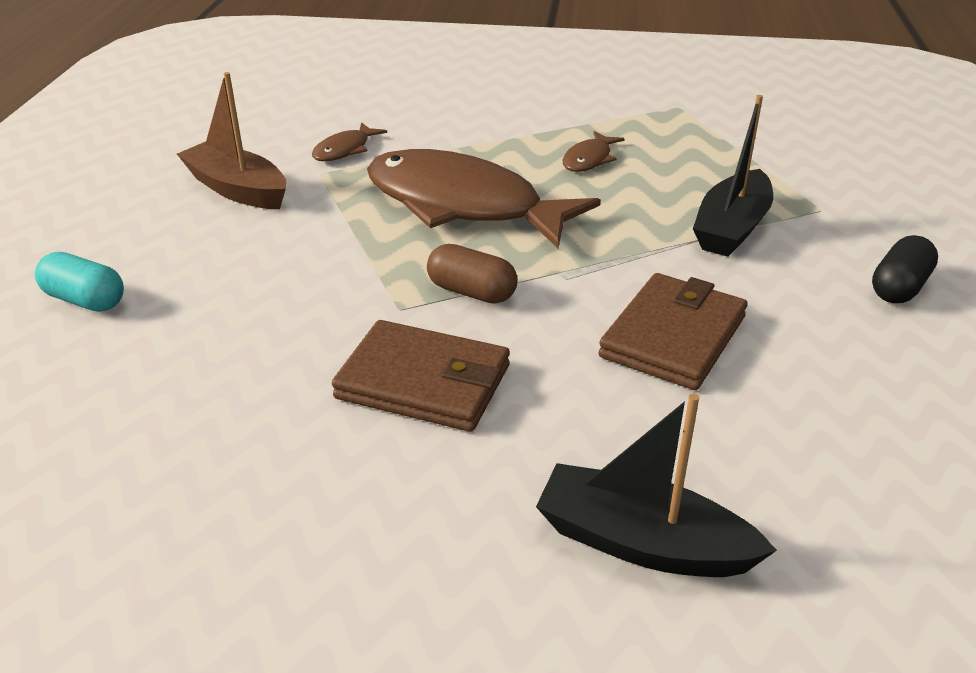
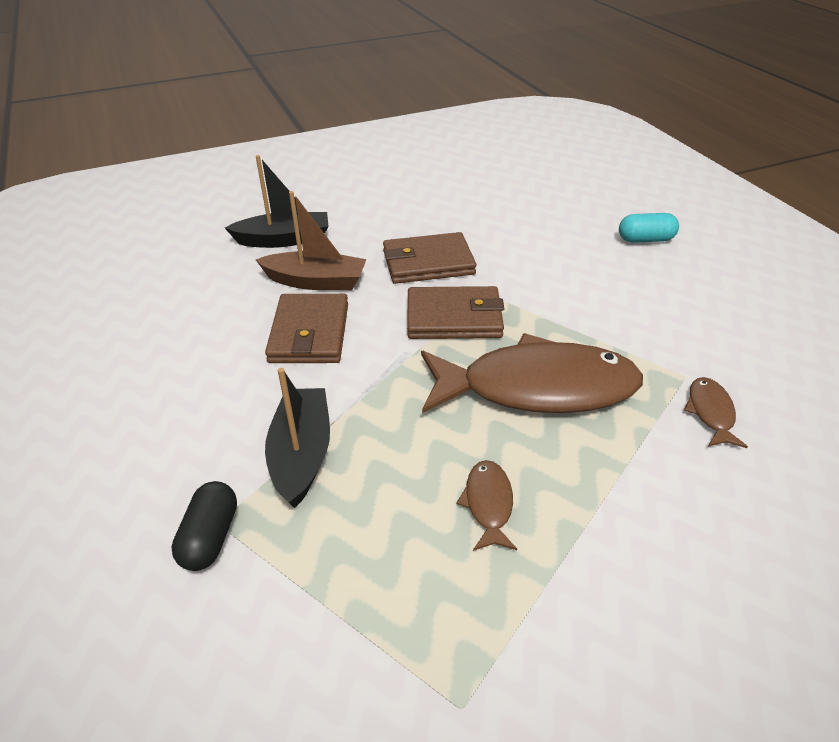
camera: 150 degrees right, 5 degrees up
brown boat [177,72,286,209] -> brown boat moved to [256,191,367,290]
brown capsule [427,244,517,304] -> brown wallet [407,286,504,339]
black capsule [872,235,938,303] -> black capsule moved to [171,481,237,571]

